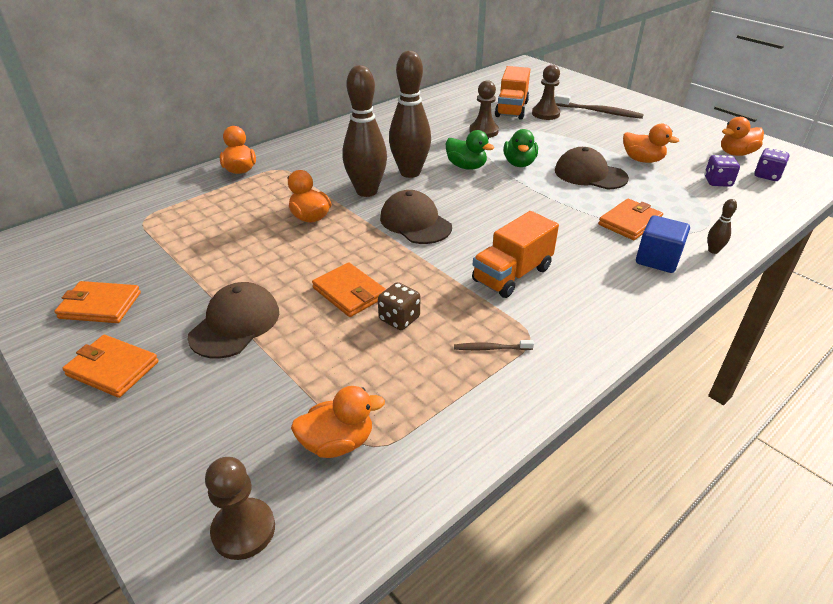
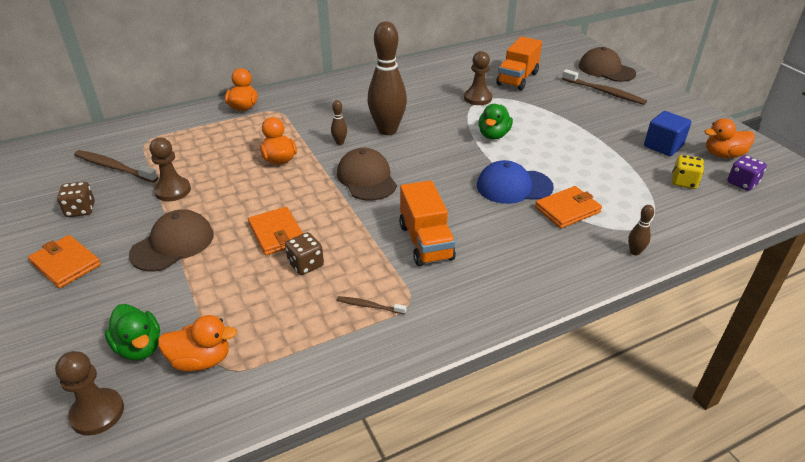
camera: 15 degrees right, 0 degrees up
orange wallet [54,281,141,323] -> brown dice [57,182,95,217]
brown bowling pin [343,65,387,197] -> brown bowling pin [331,100,347,145], size x0.41
green duck [445,130,494,170] -> green duck moved to [105,304,160,360]
orange truck [472,211,559,298] -> orange truck turned 75 degrees counterclockwise [399,180,456,266]
brown pawn [532,65,560,120] -> brown pawn moved to [149,138,191,201]
brown cap [555,147,629,190] -> brown cap moved to [579,47,636,82]
orange duck [623,124,679,163] -> none
blue cube [636,215,690,273] -> blue cube moved to [644,111,691,156]
purple dice [705,155,740,187] -> yellow dice [672,155,704,189]
none -> brown toothbrush [74,150,158,183]
none -> blue cap [477,160,554,204]

